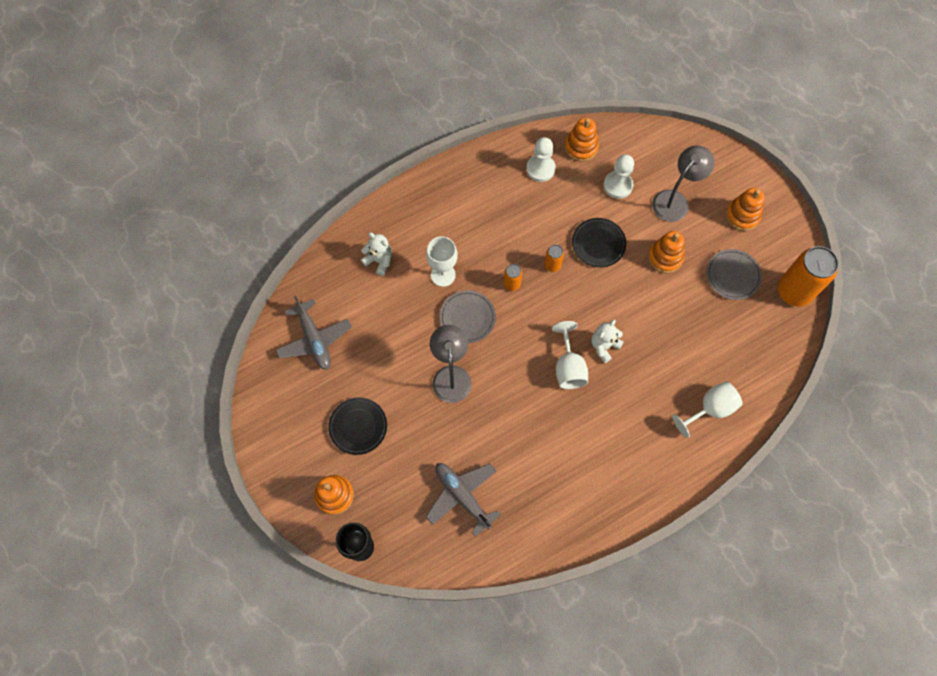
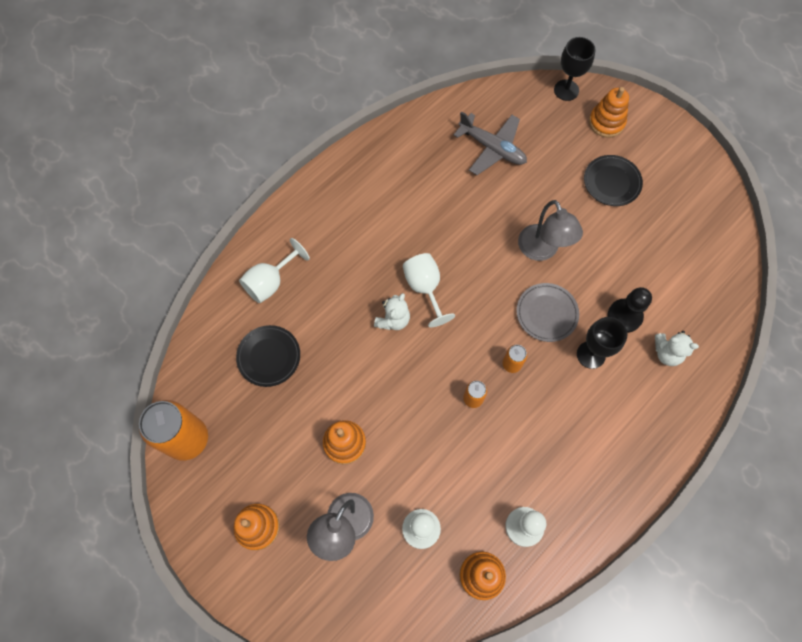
camera: 165 degrees right, 0 degrees up
grey plane [275,296,352,370] -> none
white goblet [426,237,458,287] -> black goblet [577,317,628,369]
black plate [572,218,626,267] -> black plate moved to [236,325,300,387]
grey plate [706,249,762,300] -> none
none -> black pawn [608,287,652,333]

